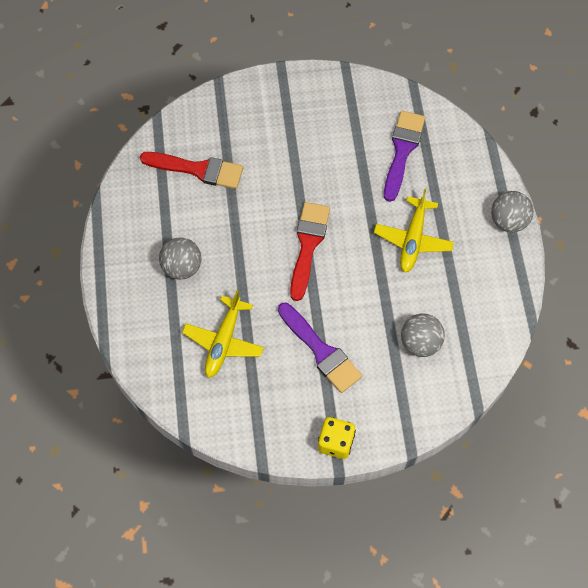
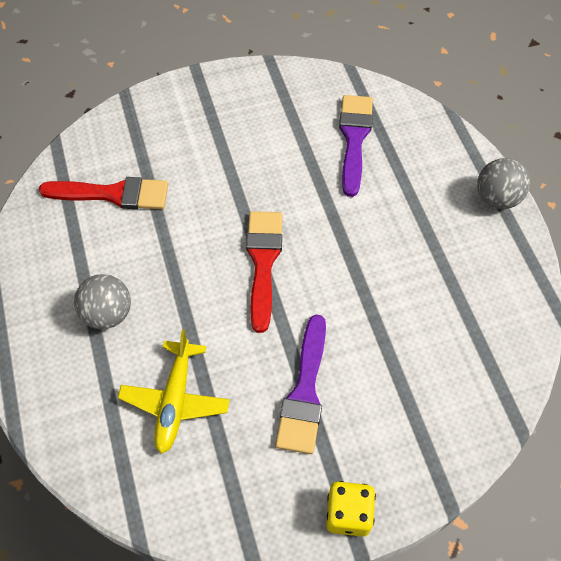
camera: 10 degrees left, 5 degrees down
purple brush [278,303,362,393] -> purple brush turned 60 degrees clockwise [275,314,326,454]
yellow plane [374,189,454,272] -> none
grey ball [401,313,445,357] -> none

